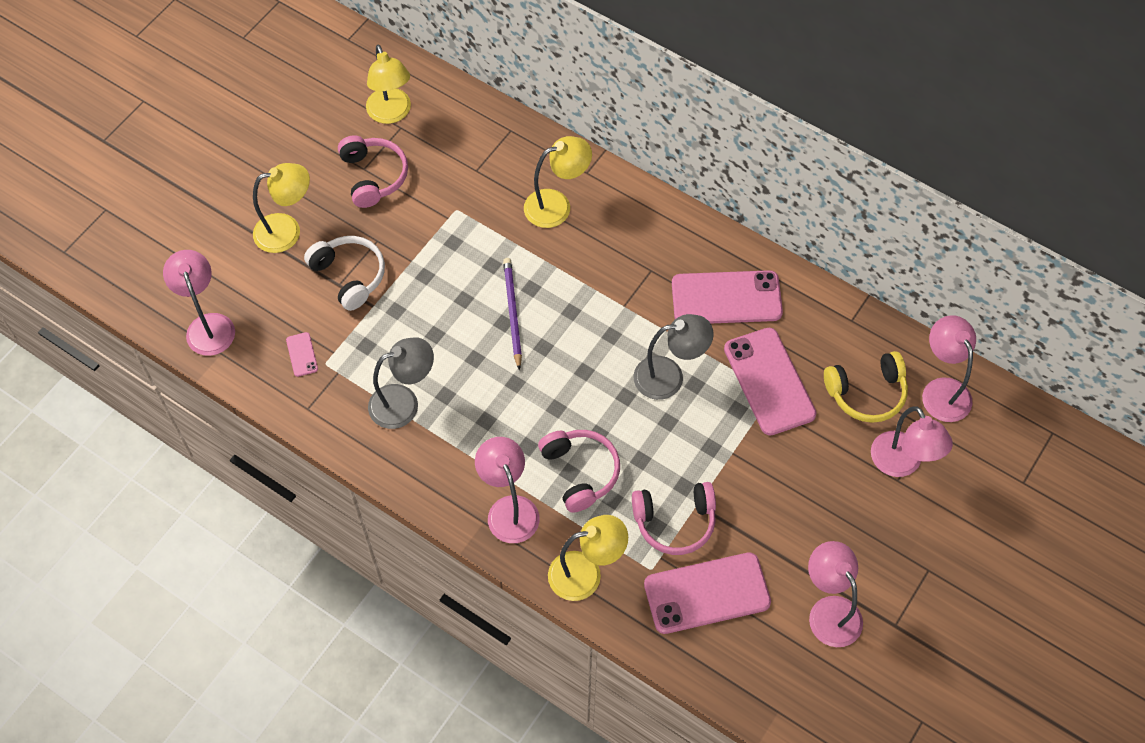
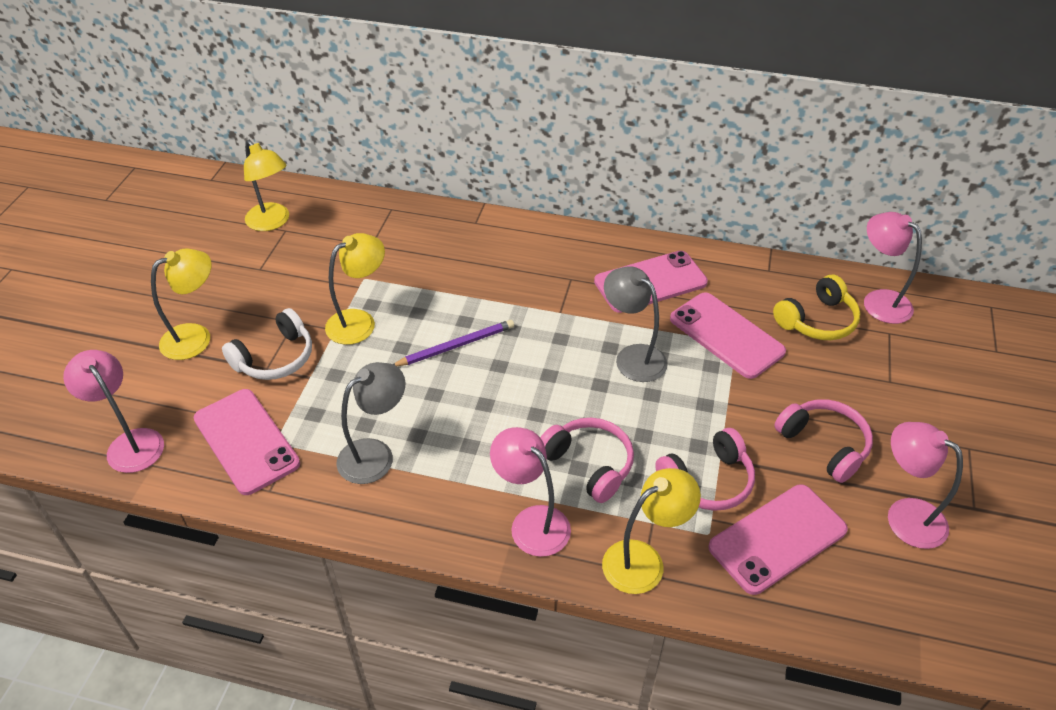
camera: 20 degrees left, 15 degrees down
pink phone [286,332,318,377] -> pink phone [194,389,300,495], size x2.37
white headphones [304,236,385,311] -> white headphones turned 105 degrees clockwise [222,308,312,380]
pink headphones [338,136,408,208] -> pink headphones moved to [774,399,873,483]
purple pencil [503,258,522,370] -> purple pencil turned 90 degrees clockwise [393,320,514,366]
yellow lamp [524,136,592,228] -> yellow lamp moved to [325,233,385,345]
grey lamp [634,314,714,400] -> grey lamp turned 105 degrees counterclockwise [604,266,668,382]
pink lamp [871,406,953,477] -> none

